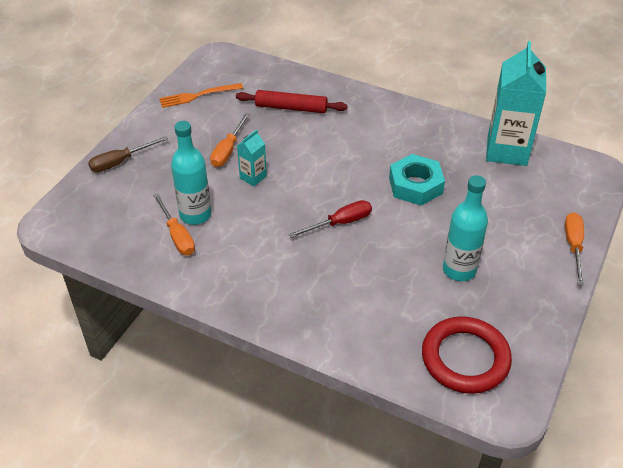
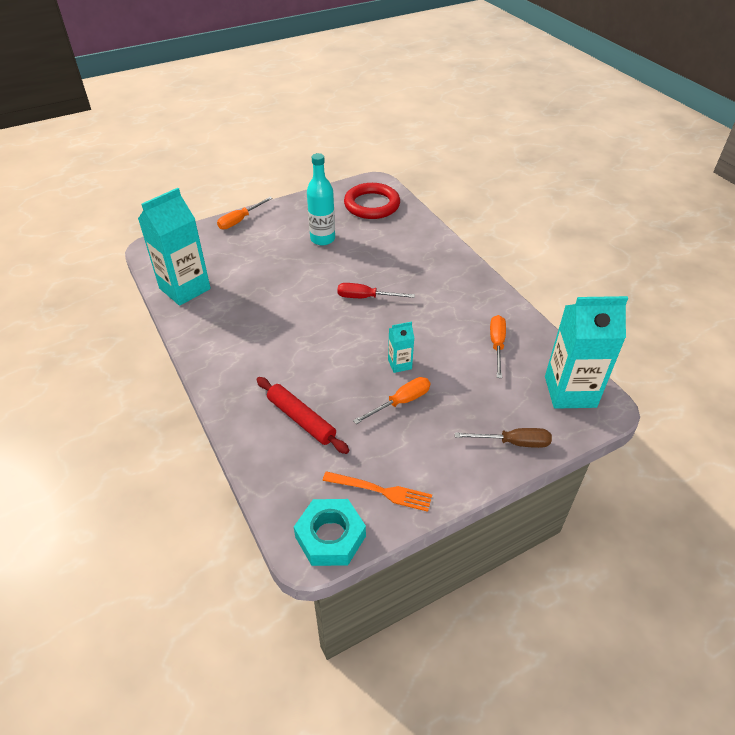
camera: 145 degrees left, 0 degrees up
turquoise bottle [171,121,211,225] -> none
turquoise nut [389,154,445,206] -> turquoise nut moved to [294,499,366,566]
none -> turquoise carton [545,296,628,409]

